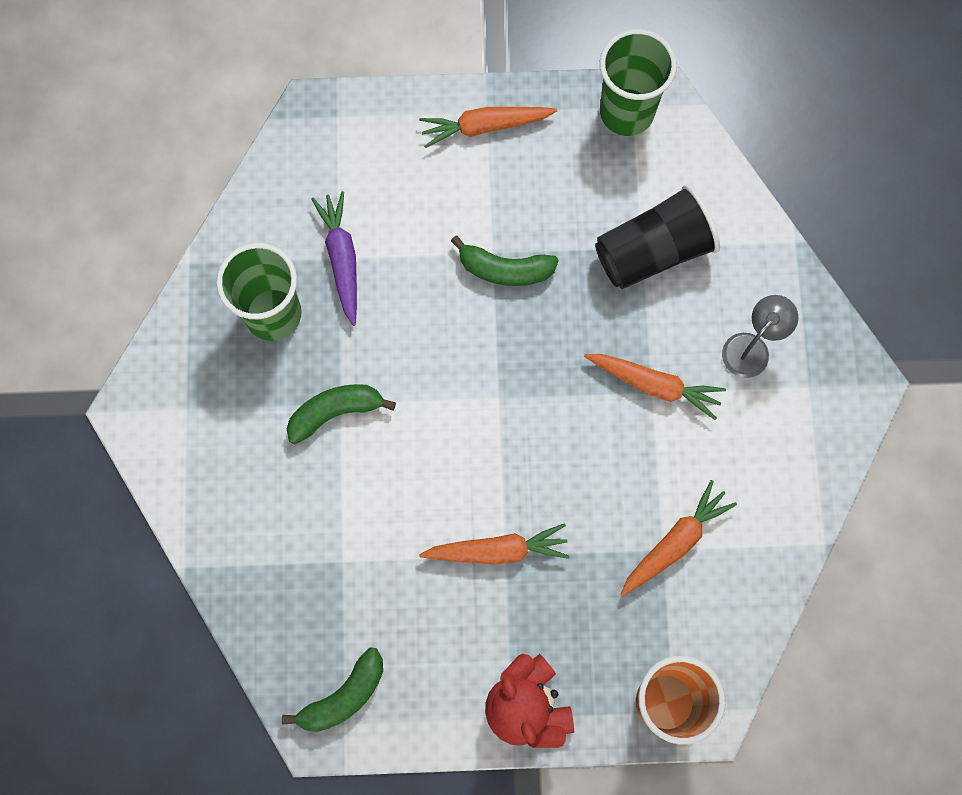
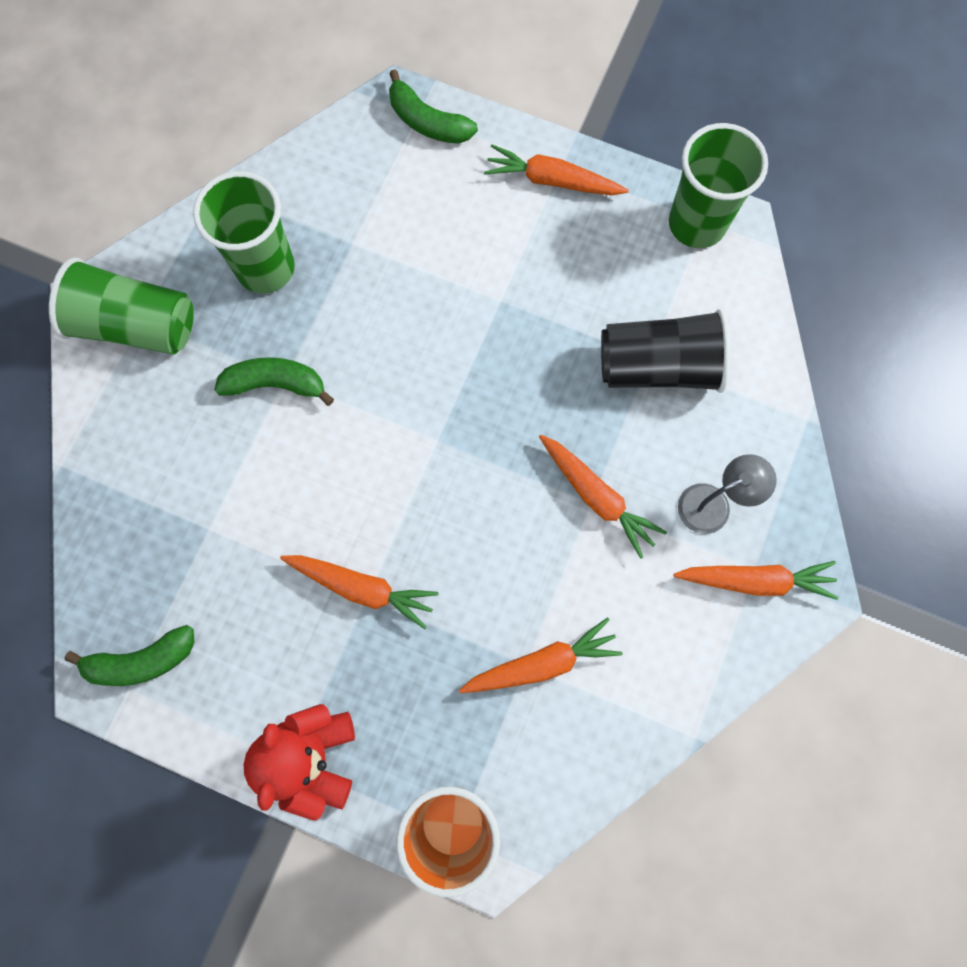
camera: 25 degrees right, 0 degrees up
purple carrot [311,191,357,326] -> none
green banana [451,236,559,286] -> green banana moved to [389,69,478,144]
none -> green cup [49,258,194,354]
none -> orange carrot [674,561,838,600]

